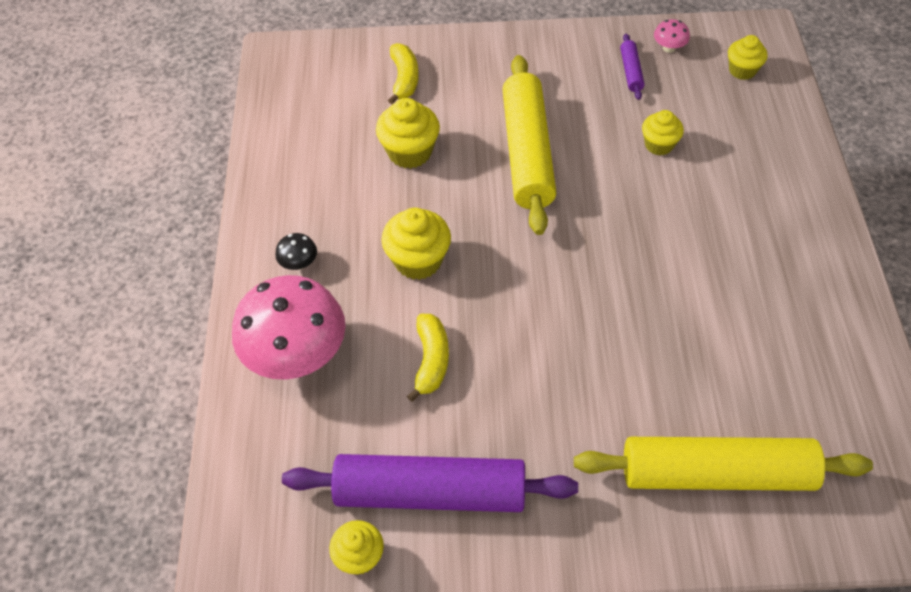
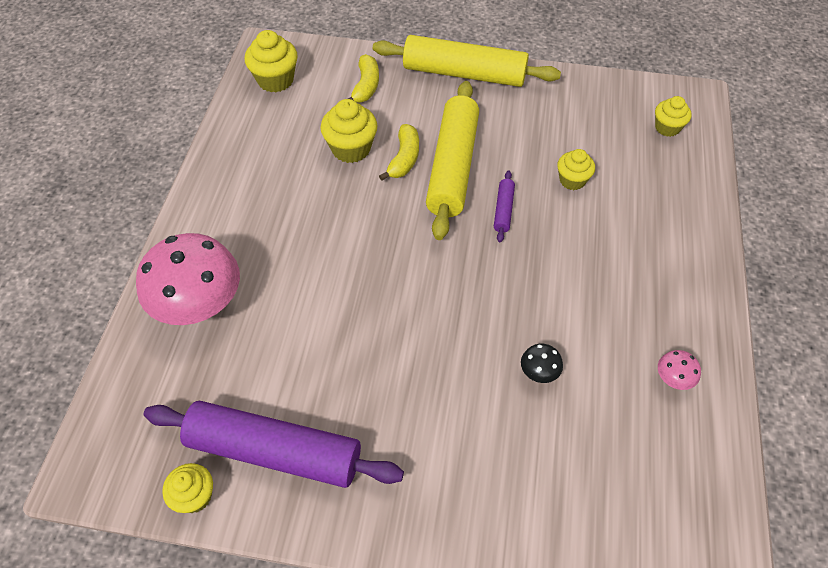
camera: 10 degrees right, 0 degrees up
black mushroom [275,233,317,270] -> black mushroom moved to [521,344,563,383]
yellow cupcake [381,208,451,280] -> yellow cupcake moved to [244,30,298,92]
yellow banana [407,314,449,402] -> yellow banana moved to [379,124,419,181]
yellow rolling pin [574,437,873,491] -> yellow rolling pin moved to [373,35,561,87]
purple rolling pin [620,34,645,100] -> purple rolling pin moved to [494,171,515,242]
pink mushroom [654,19,690,53] -> pink mushroom moved to [658,350,701,390]

